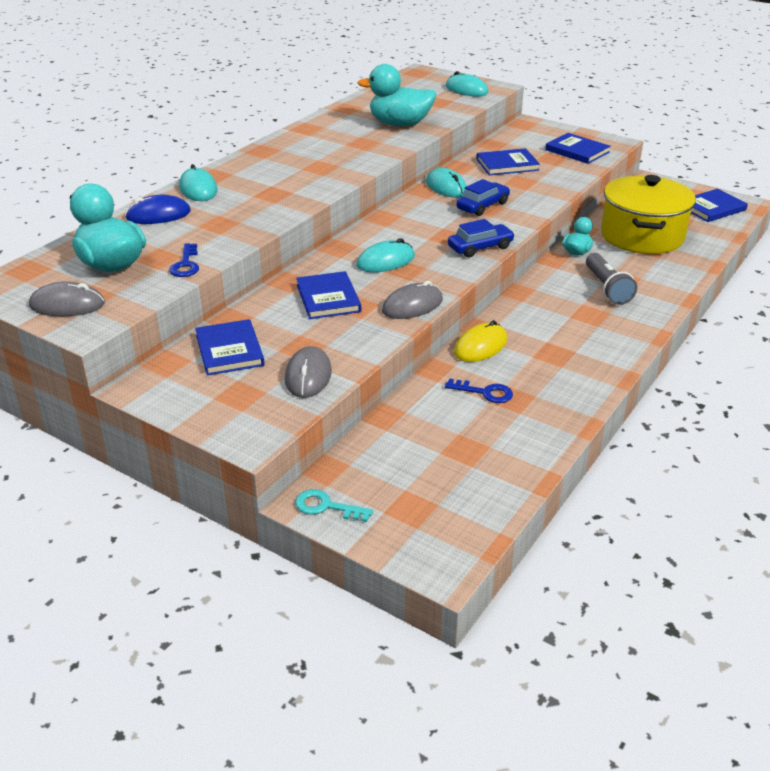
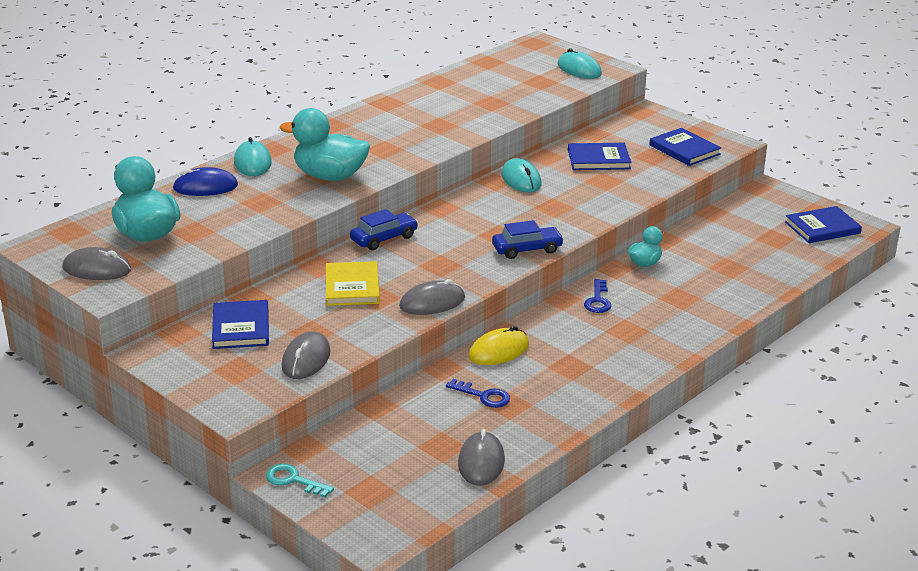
camera: 10 degrees right, 5 degrees down
blue key [169,243,199,277] -> blue key moved to [584,279,611,313]
blue book [296,271,361,319] -> yellow book [326,261,380,306]
turquoise mouse [356,238,415,272] -> none
turquoise duck [357,64,436,126] -> turquoise duck moved to [280,108,370,181]
blue car [456,179,510,216] -> blue car moved to [350,209,418,250]
grey flashlight [586,253,637,305] -> none
yellow pot [601,175,696,254] -> none
none -> grey mouse [458,429,505,486]

